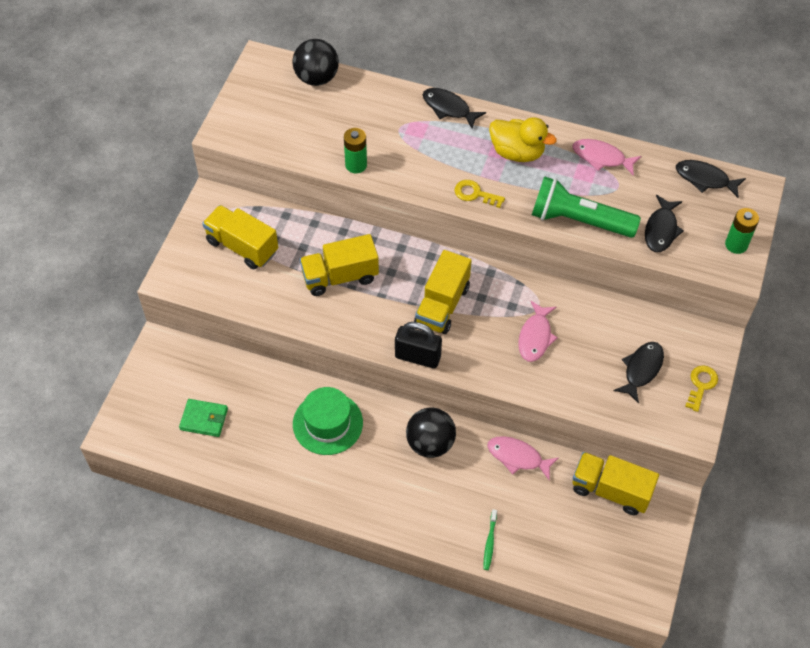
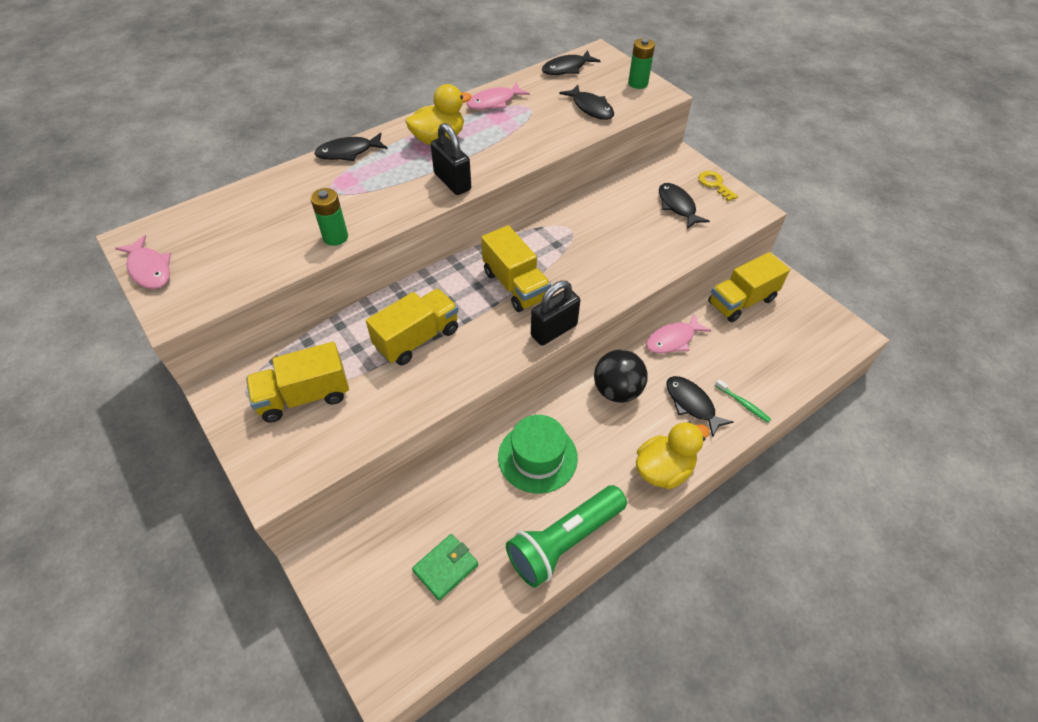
camera: 55 degrees left, 5 degrees down
black ball [292,39,339,86] -> none
yellow truck [300,234,379,296] -> yellow truck turned 150 degrees counterclockwise [366,288,458,366]
yellow key [454,180,505,208] -> black padlock [431,123,471,195]
pink fish [518,301,558,362] -> pink fish moved to [115,235,171,289]
green flashlight [532,176,641,238] -> green flashlight moved to [506,485,627,588]
none -> yellow duck [636,422,709,489]
none -> black fish [666,376,733,438]

